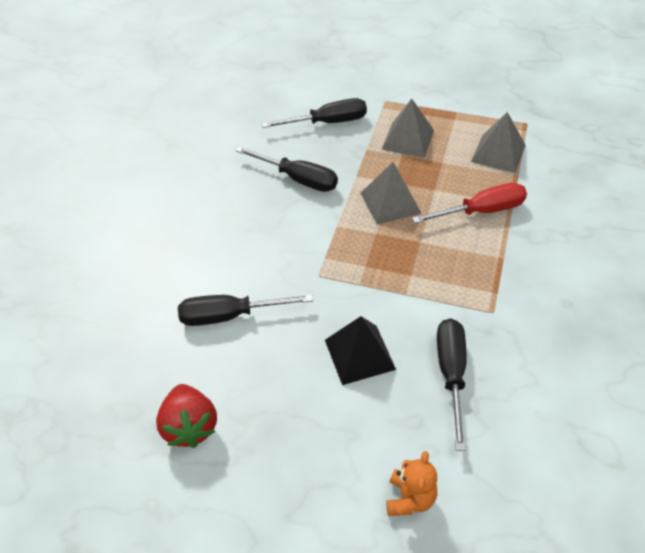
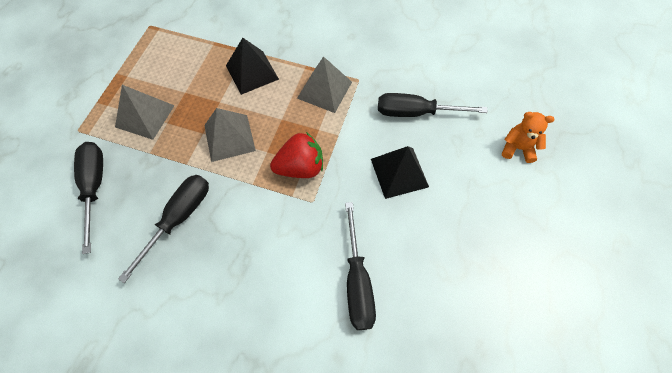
camera: 90 degrees left, 15 degrees up
red strawberry [156,384,217,448] -> red strawberry moved to [270,132,323,178]
red screwdriver [412,183,527,223] -> black pyramid [226,38,279,95]
grey pyramid [471,112,526,173] -> grey pyramid moved to [297,56,352,113]

